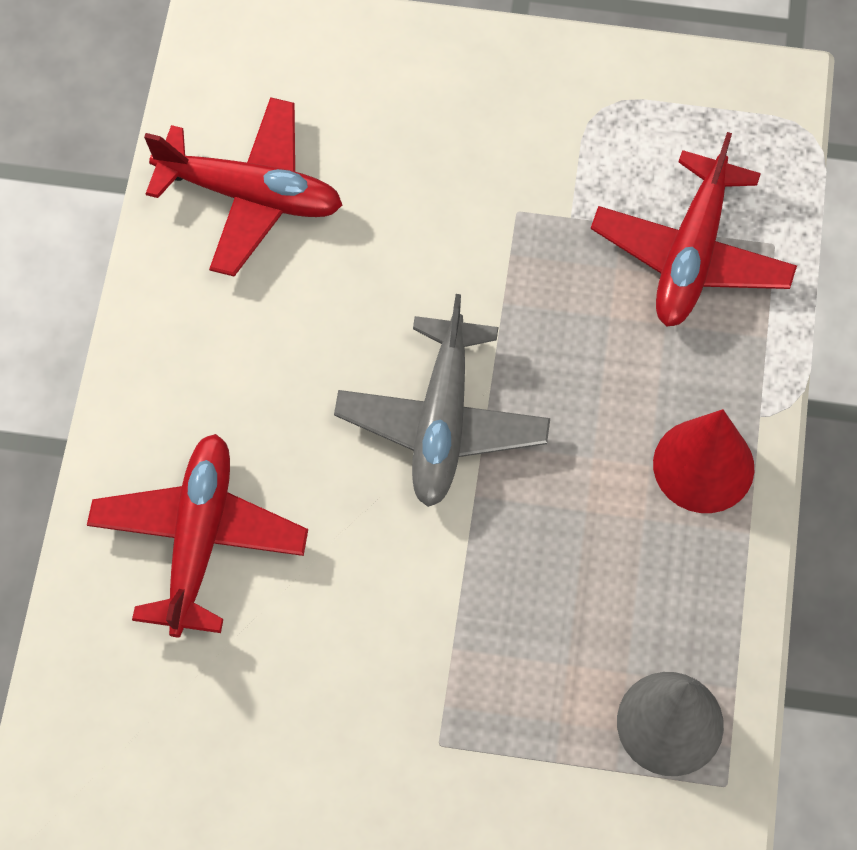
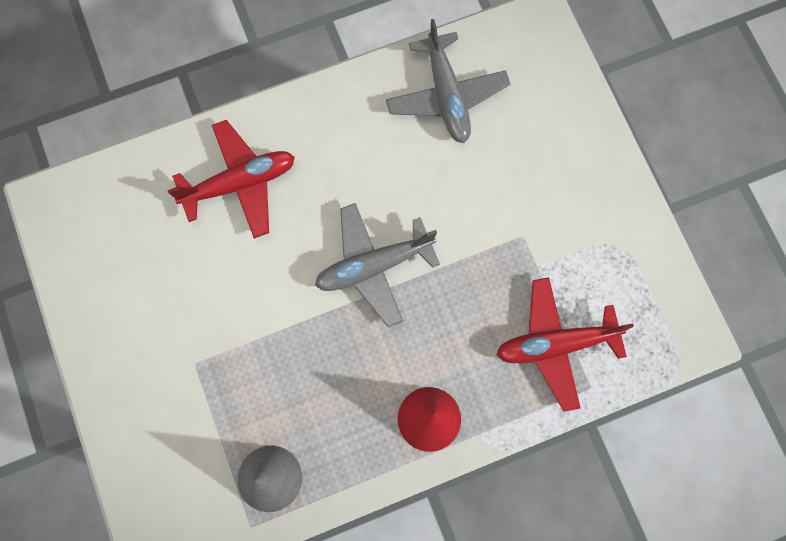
camera: 60 degrees right, 10 degrees up
red plane [144,97,342,276] -> grey plane [386,19,510,143]

